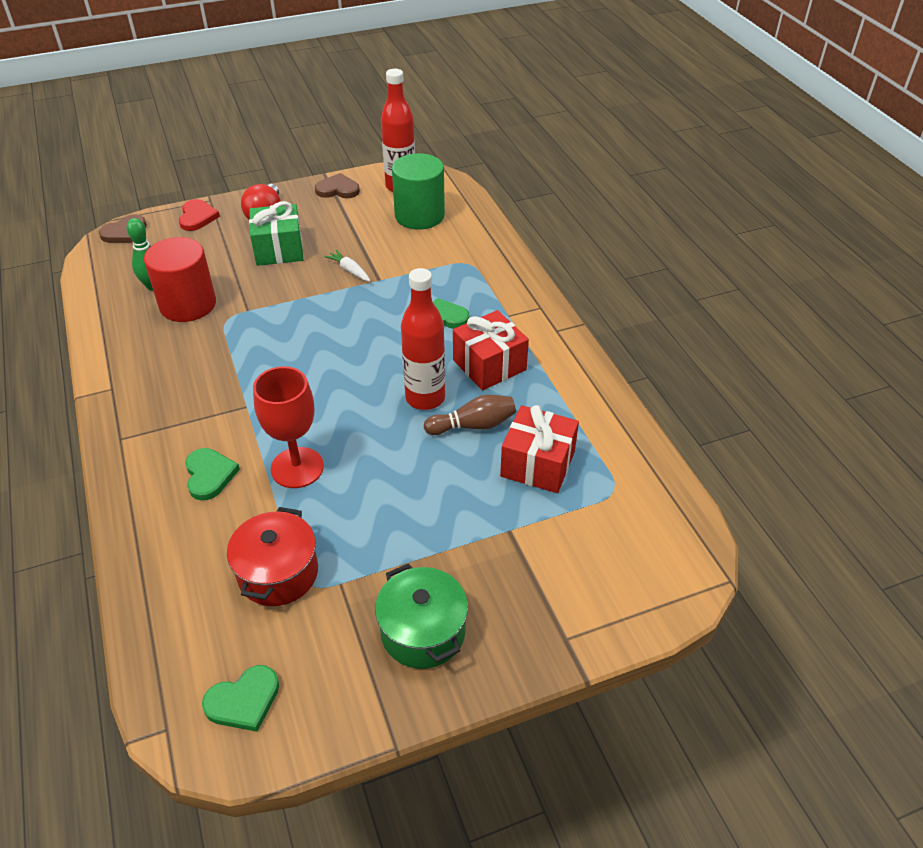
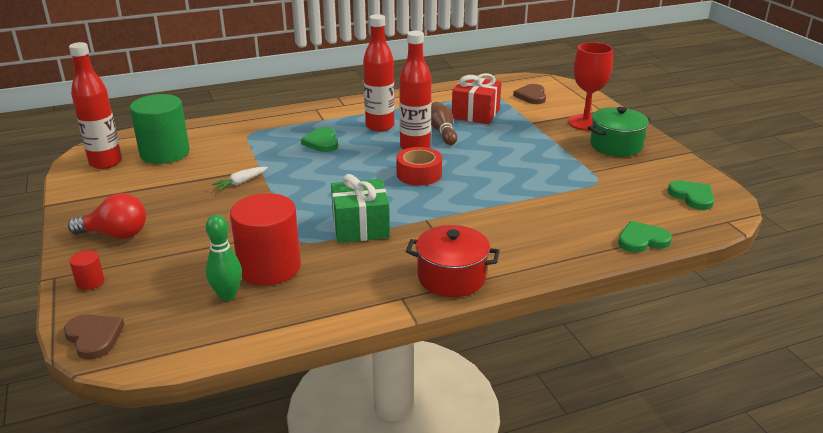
camera: 90 degrees left, 15 degrees down
red heart [179,199,220,231] -> red cylinder [69,250,104,290]
green heart [185,448,240,501] -> green heart moved to [618,221,672,253]
red pot [227,507,318,606] -> red pot moved to [406,225,500,297]
green gift [249,201,303,266] -> green gift moved to [331,174,390,243]
red goblet [253,366,324,488] -> red goblet moved to [568,42,613,131]
brown heart [315,173,360,198] -> brown heart moved to [513,84,546,104]
red gift [453,310,529,390] -> red bottle [363,14,395,131]
none -> red tape [396,147,442,186]

